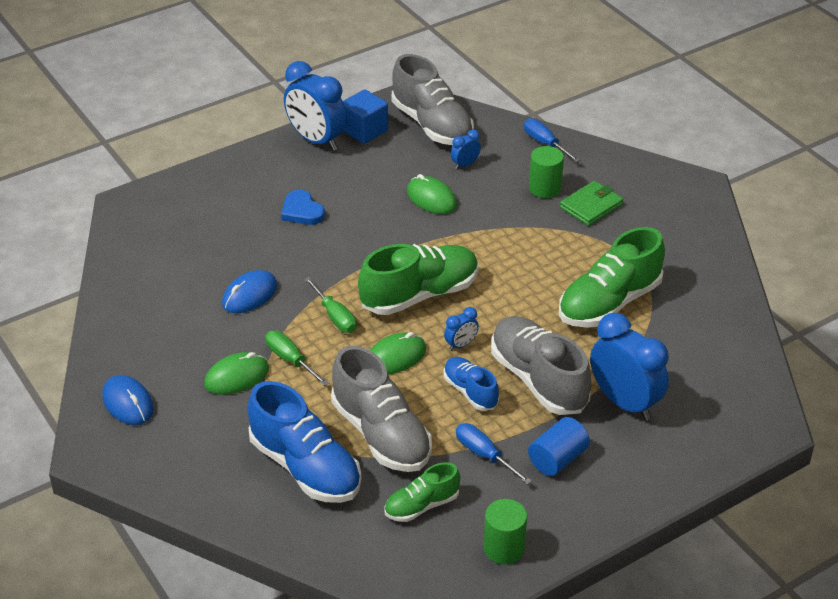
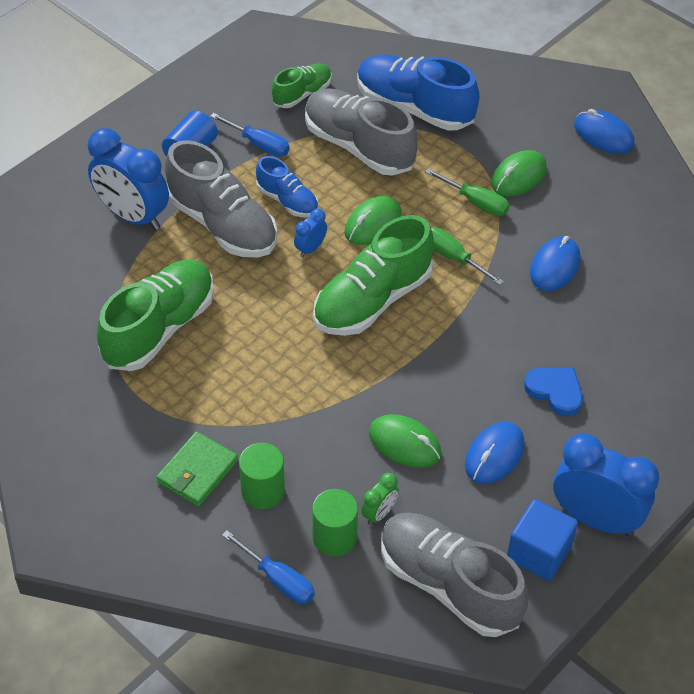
camera: 165 degrees right, 10 degrees up
blue clock [451,129,481,169] -> green clock [361,473,399,525]
green cylinder [484,499,527,564] -> green cylinder moved to [312,489,358,556]
none -> blue mouse [465,422,525,484]

